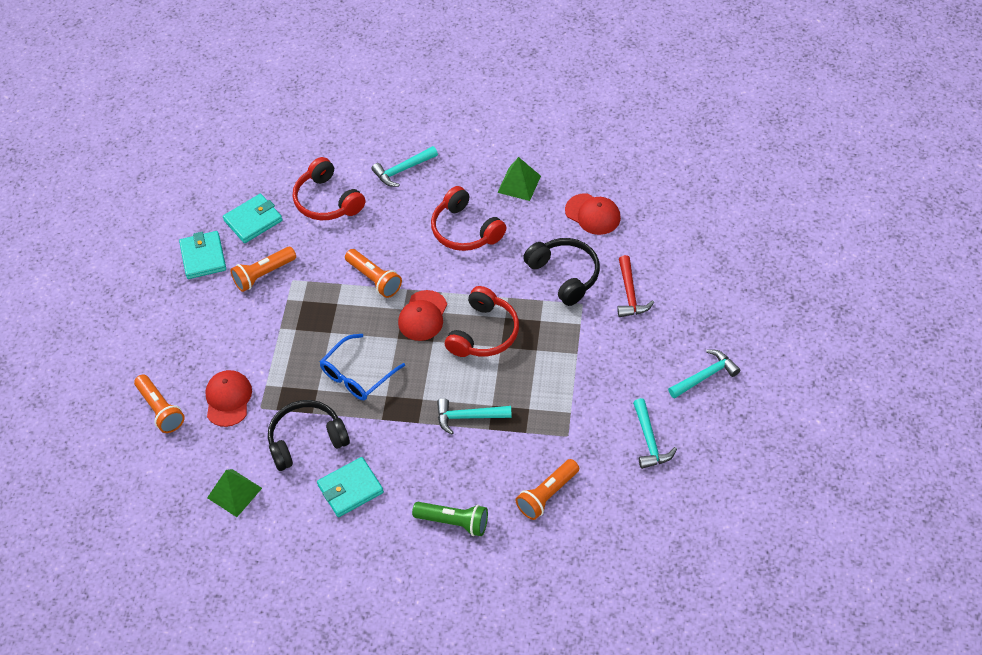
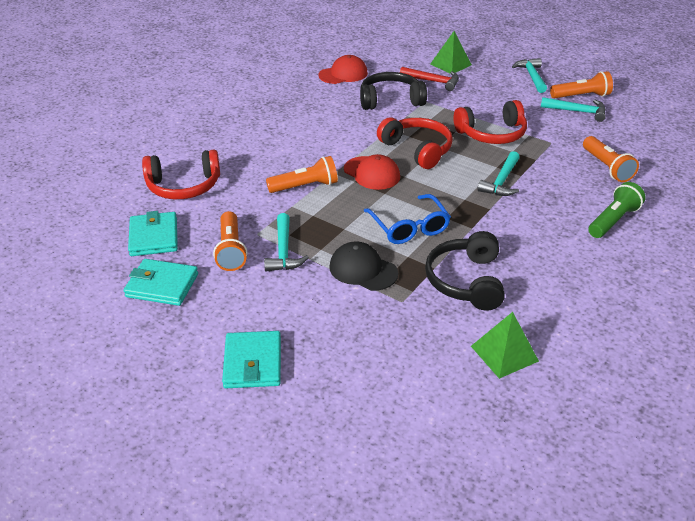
camera: 65 degrees left, 15 degrees down
orange flashlight [134,375,185,433] -> orange flashlight moved to [550,71,613,99]
red cap [205,370,252,427] -> none
turquoise wallet [317,457,384,517] -> turquoise wallet moved to [222,331,281,388]
turquoise hammer [372,146,438,187] -> turquoise hammer moved to [264,213,309,272]
red headphones [431,186,506,251] -> red headphones moved to [453,100,527,144]
green pyramid [497,157,541,201] -> green pyramid moved to [430,31,472,74]
none -> black cap [329,241,398,291]

